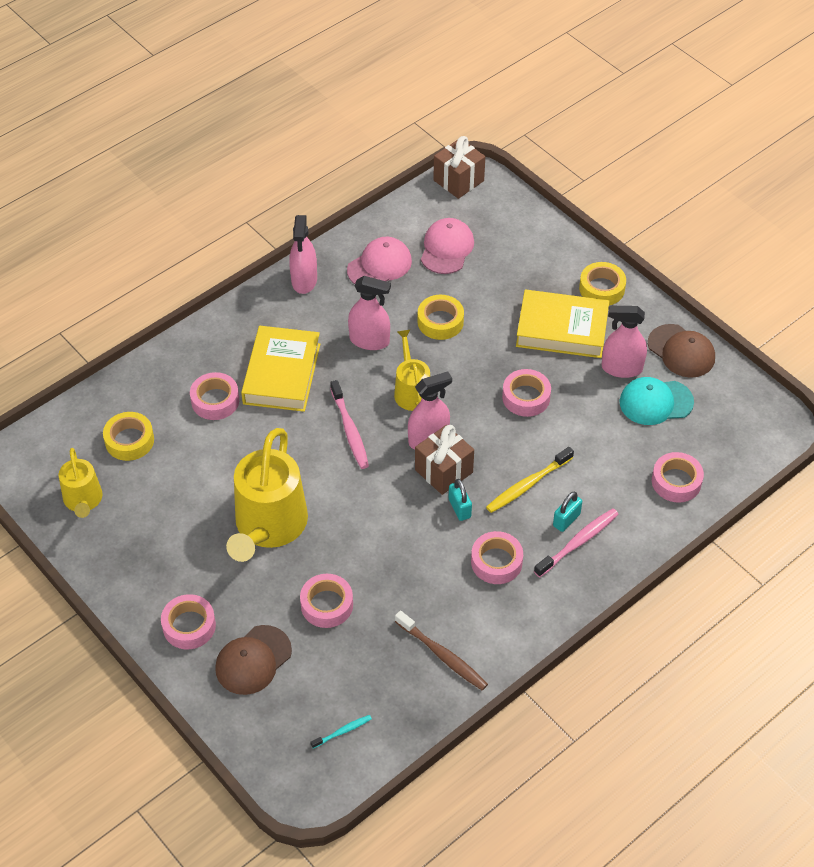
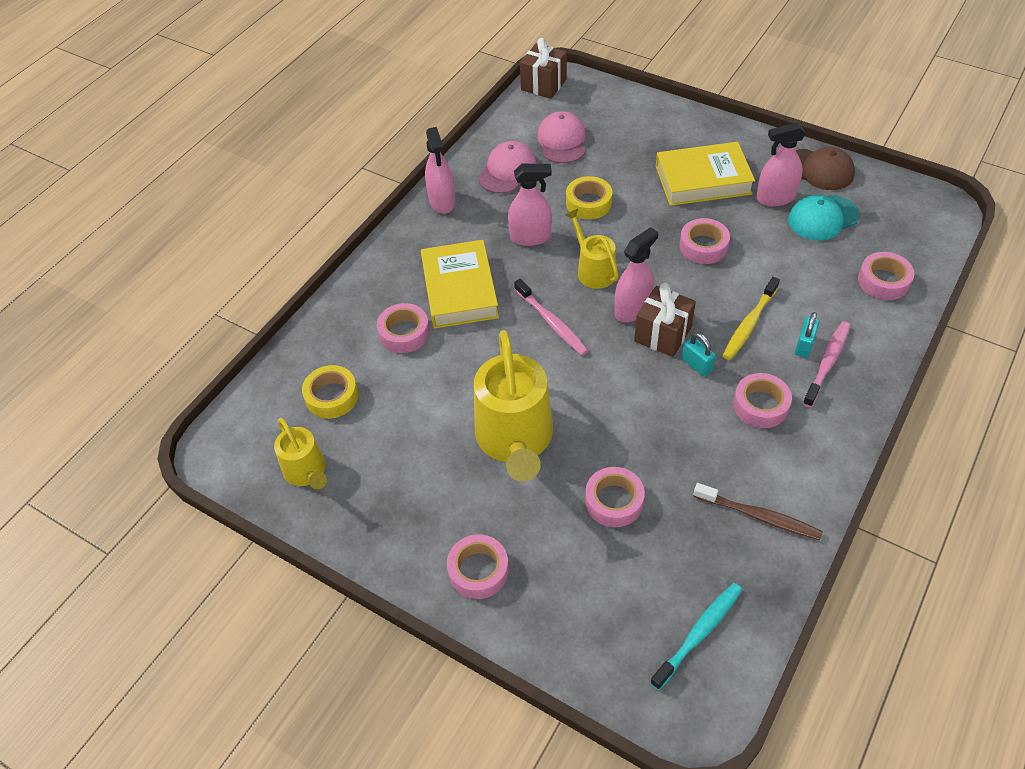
camera: 15 degrees left, 0 degrees up
brown cap [215,625,292,695] -> none
turquoise toothbrush [310,715,372,749] -> turquoise toothbrush [650,583,742,690], size x1.81
yellow tape [579,262,626,305] -> none

